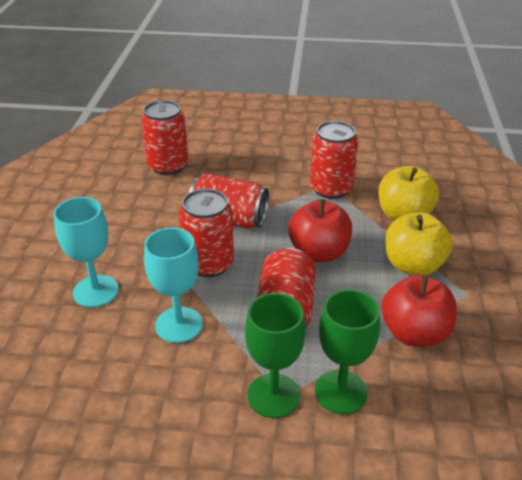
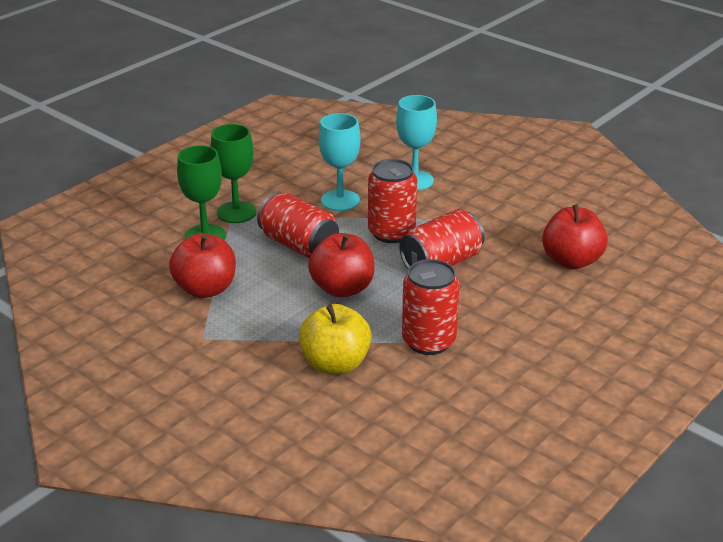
camera: 125 degrees right, 5 degrees down
red can [141,100,188,175] -> red apple [542,205,608,269]
yellow apple [385,212,453,275] -> none

